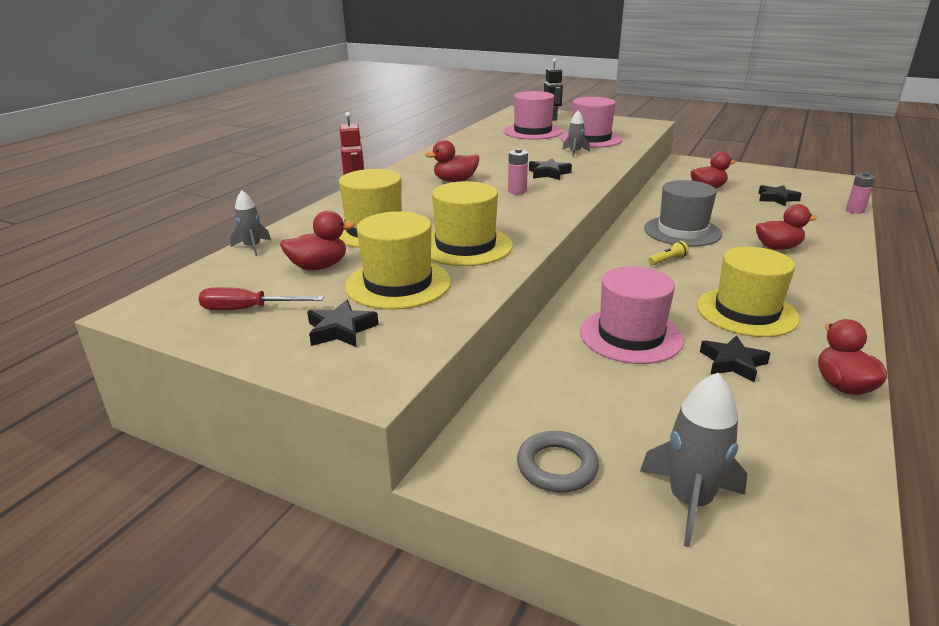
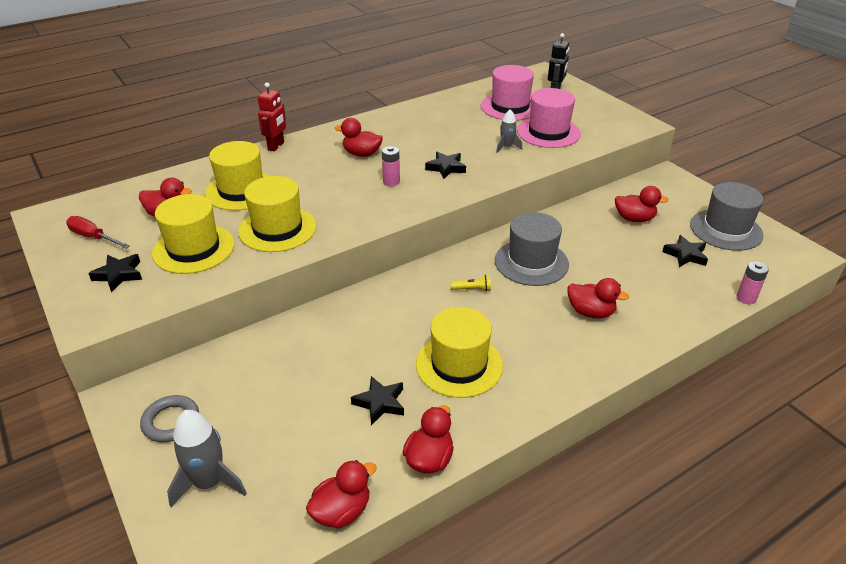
camera: 30 degrees right, 10 degrees up
grey rocket [230,190,271,256] -> none
pink hat [580,266,684,364] -> none
none -> red duck [306,460,377,528]
none -> grey hat [690,182,763,251]

